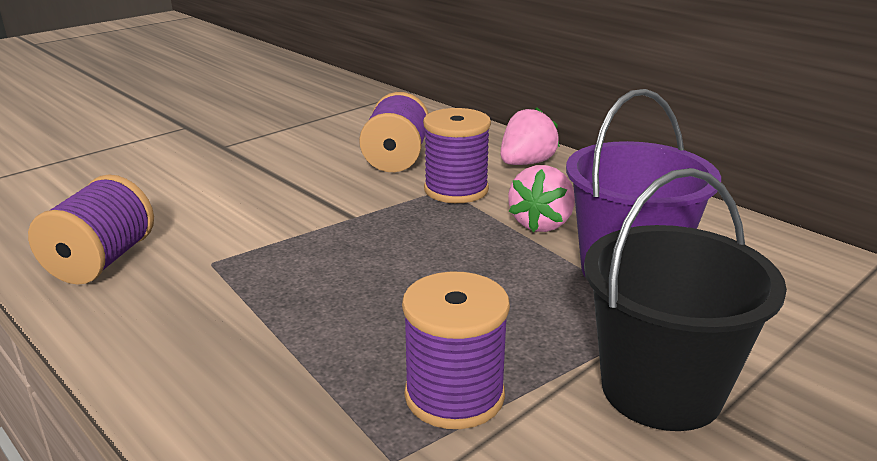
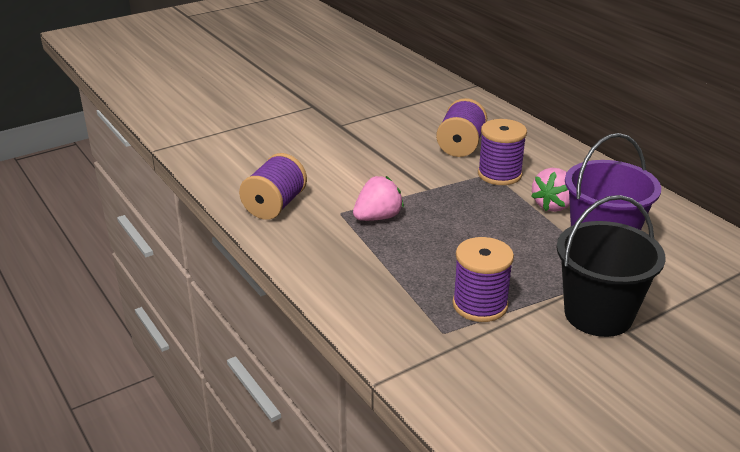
camera: 10 degrees right, 5 degrees up
pink strawberry [501,107,560,165] -> pink strawberry moved to [353,176,404,221]

